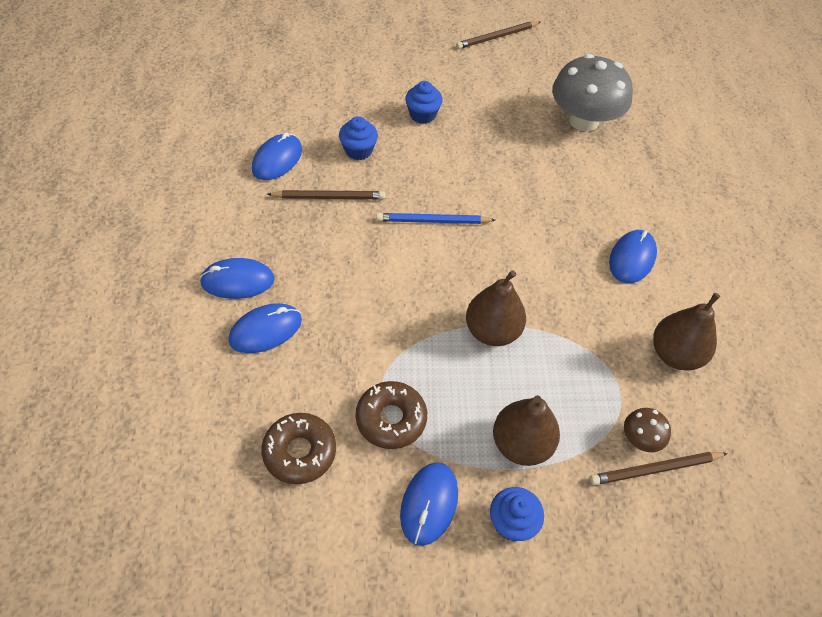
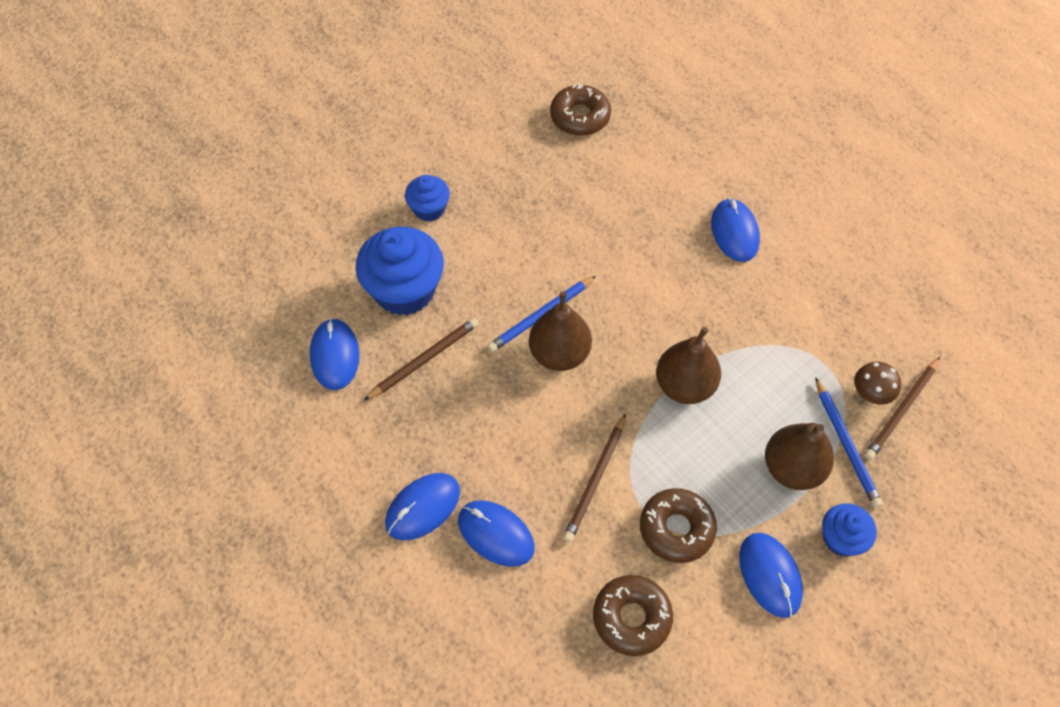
camera: 35 degrees left, 5 degrees up
blue mouse [229,303,302,353] -> blue mouse turned 75 degrees counterclockwise [458,500,535,567]
blue cupcake [339,116,378,160] -> blue cupcake [356,227,444,316], size x1.83
brown pencil [456,21,540,49] -> brown pencil moved to [563,413,626,542]
grey mushroom [552,54,633,131] -> brown donut [550,83,611,136]
brown pear [653,293,720,371] -> brown pear moved to [529,292,592,371]
none -> blue pencil [815,377,883,508]

